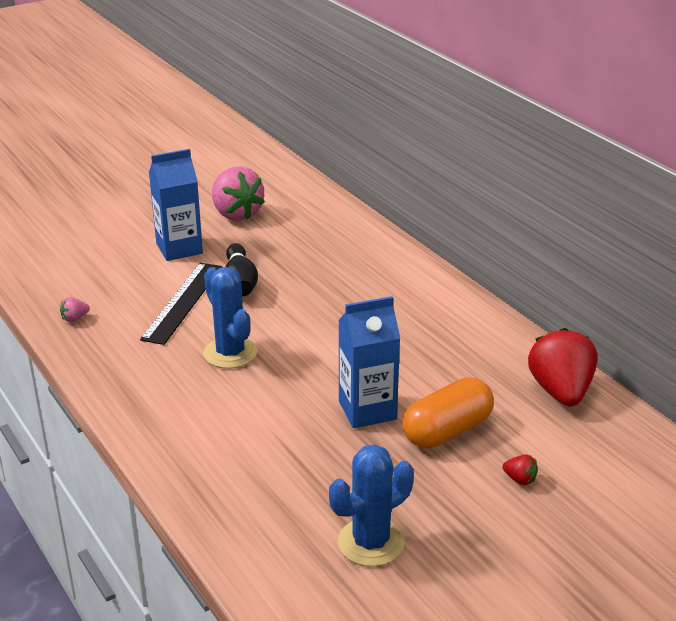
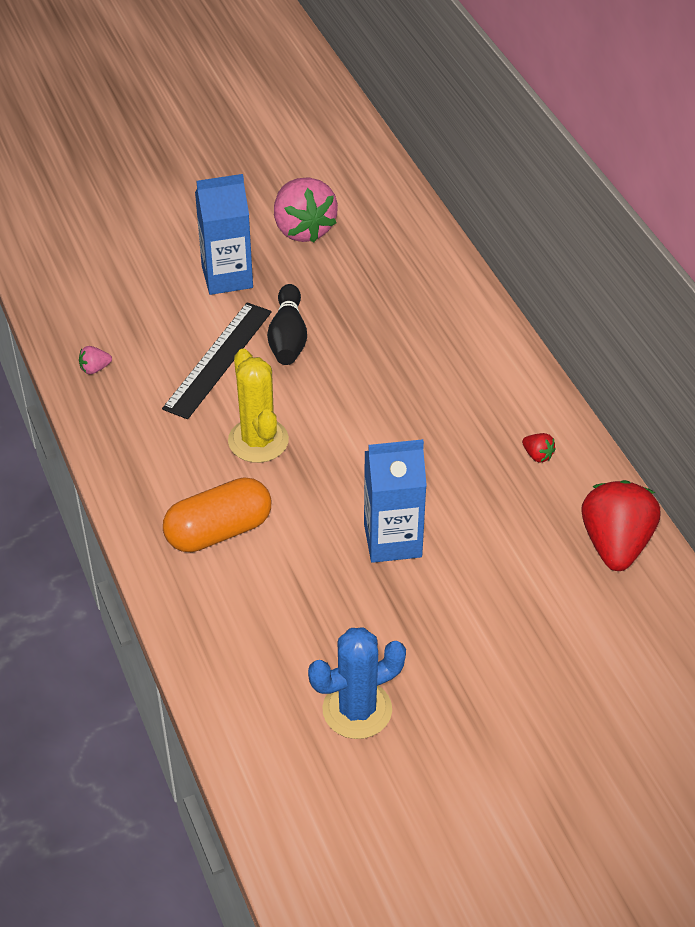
camera: 10 degrees right, 15 degrees up
blue cactus [203,267,257,369] -> yellow cactus [228,349,289,463]
orange capsule [402,377,494,449] -> orange capsule moved to [163,478,271,552]
red strawberry [502,455,538,485] -> red strawberry moved to [522,433,556,463]

